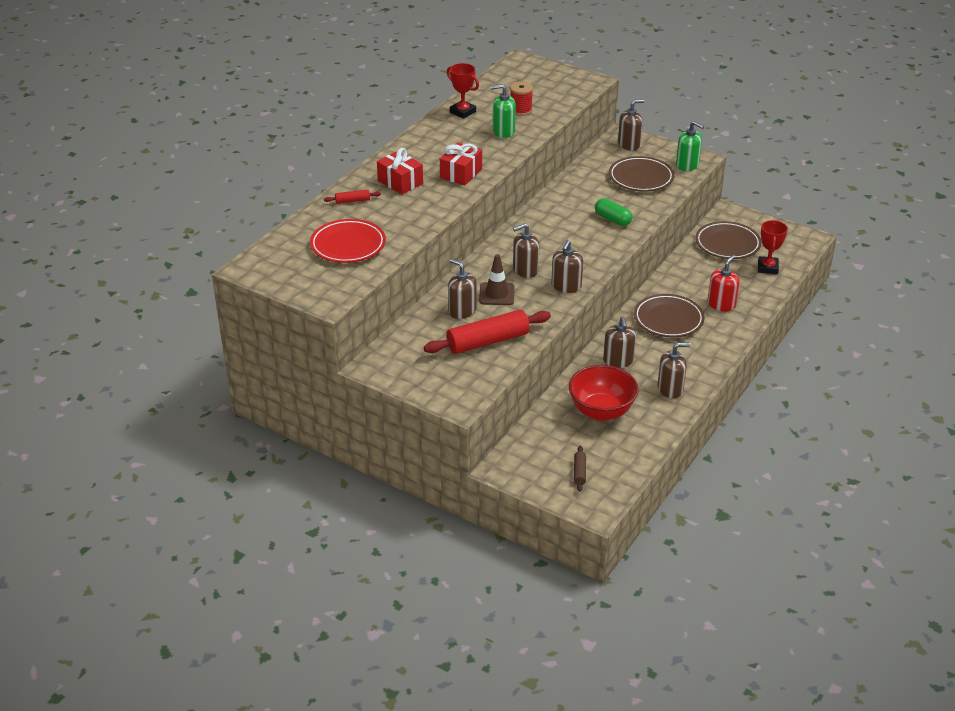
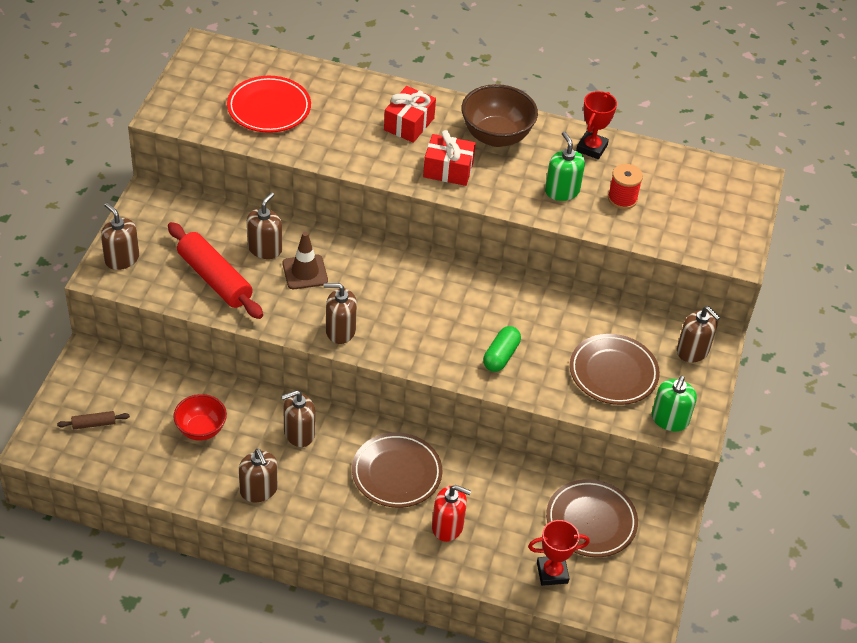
camera: 70 degrees right, 10 degrees up
red rolling pin [324,190,381,204] -> none
brown soap dispenser [513,223,539,278] -> brown soap dispenser moved to [101,203,139,270]
red bowl [569,365,638,421] -> red bowl [173,394,227,441], size x0.65
none -> brown bowl [462,84,538,147]

